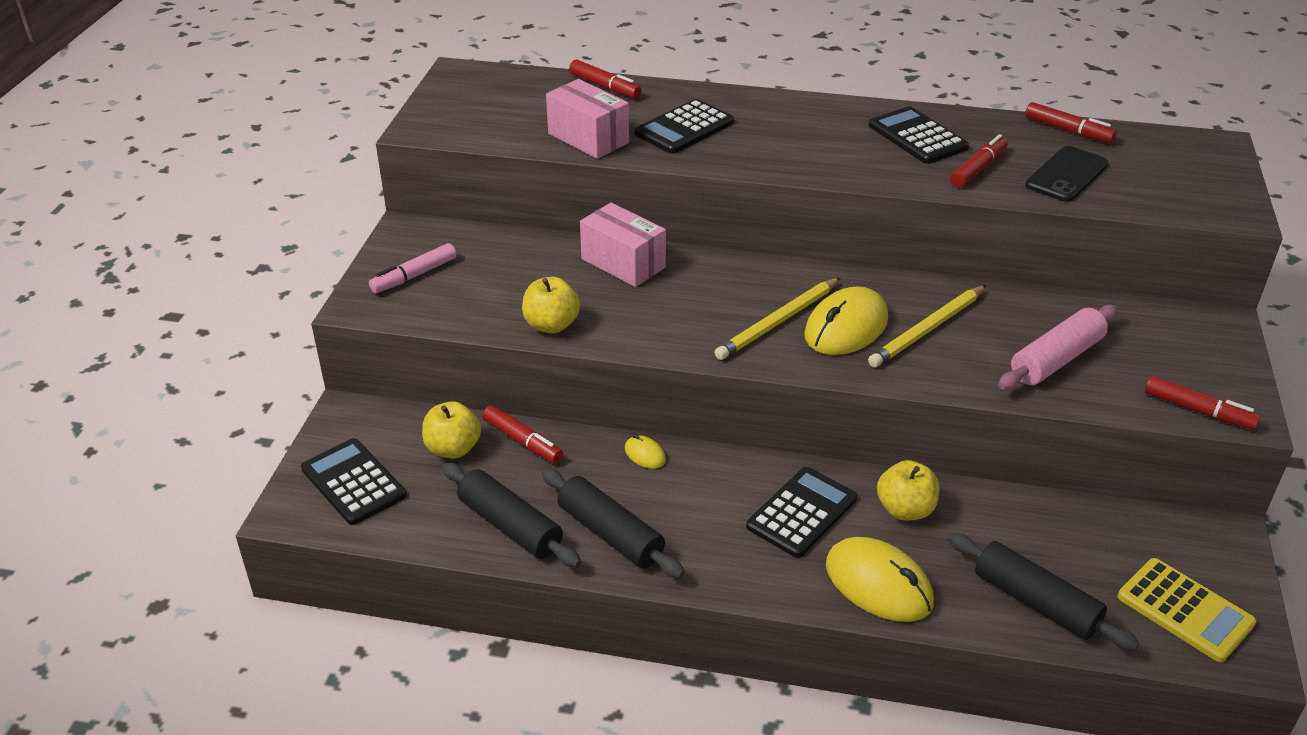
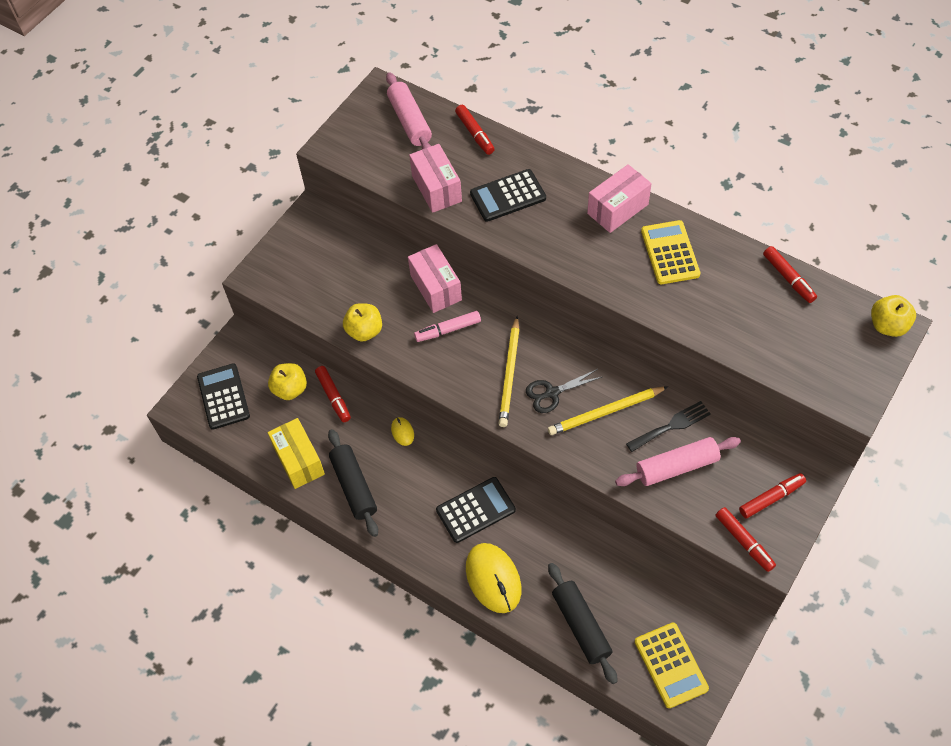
camera: 25 degrees right, 20 degrees up
pink marker [369,243,456,293] -> pink marker moved to [414,311,481,342]
black rolling pin [442,463,581,567] -> yellow box [268,418,325,489]
yellow pencil [714,278,840,360] -> yellow pencil turned 60 degrees counterclockwise [499,316,519,427]
yellow mouse [804,286,888,355] -> black scissors [526,369,602,413]
black calculator [869,106,969,164] -> yellow calculator [641,220,700,284]
yellow apple [877,460,939,520] -> yellow apple moved to [871,295,916,337]
red marker [950,134,1008,187] -> red marker moved to [739,473,806,519]
black phone [1025,146,1108,202] -> none
none -> pink rolling pin [386,72,432,149]
none -> pink box [587,164,652,233]
none -> black fork [626,401,711,452]

